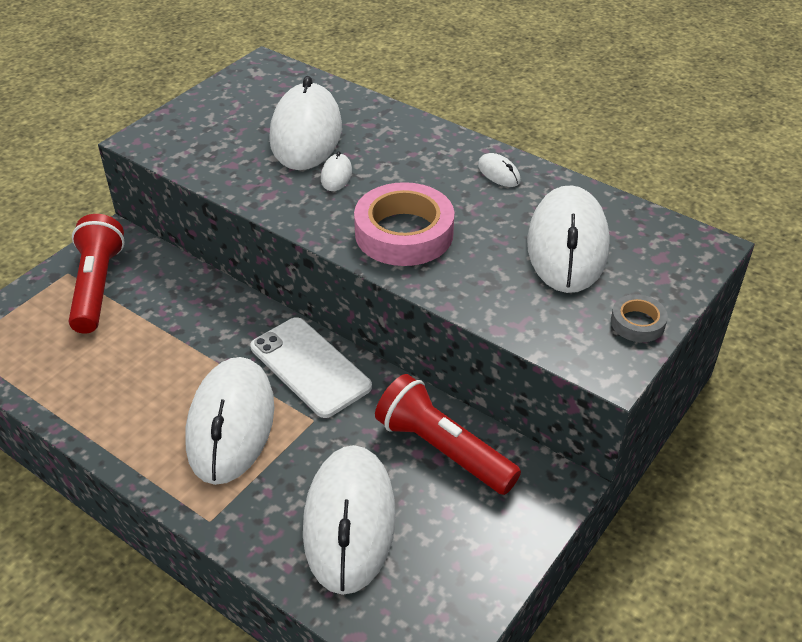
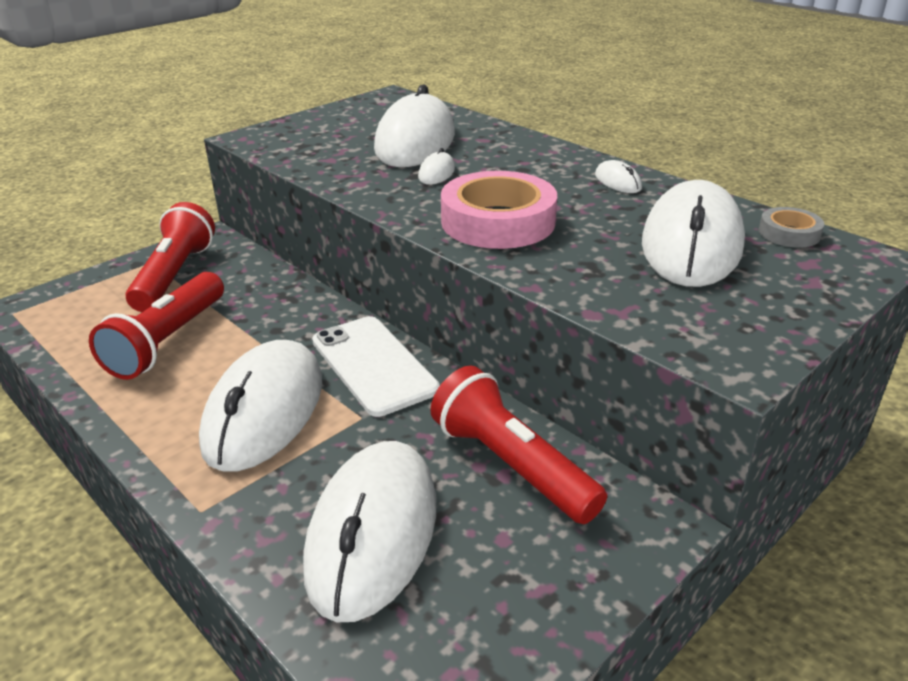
camera: 10 degrees right, 10 degrees down
grey tape [611,294,668,342] -> grey tape moved to [759,207,825,248]
none -> red flashlight [89,272,224,380]

